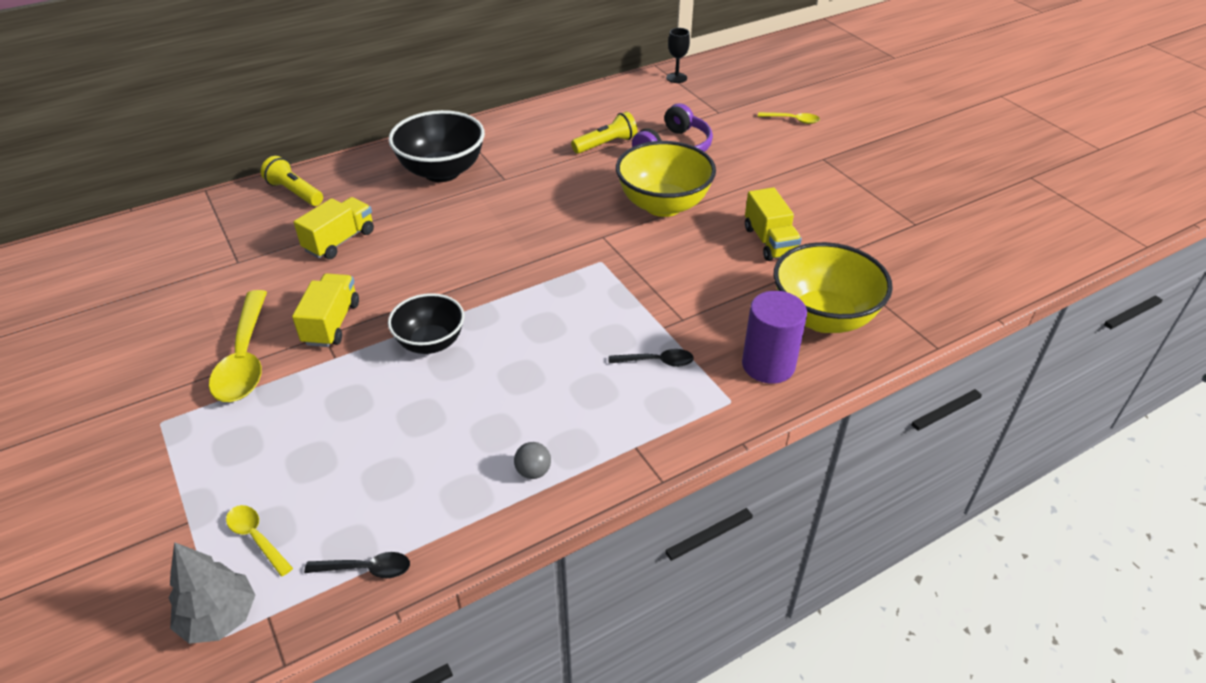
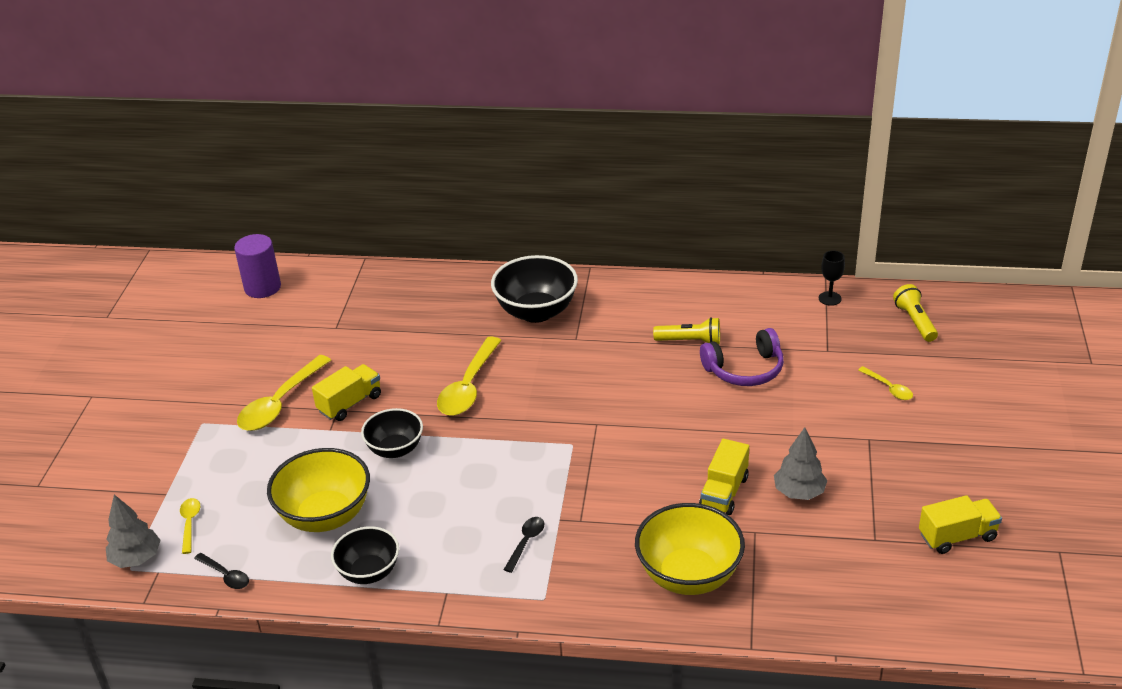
camera: 40 degrees right, 5 degrees down
yellow flashlight [261,156,323,206] -> yellow flashlight moved to [893,284,938,342]
yellow truck [294,197,374,259] -> yellow truck moved to [919,495,1002,554]
grey ball [514,442,551,479] -> black bowl [331,526,399,584]
black spoon [609,349,694,367] -> black spoon turned 105 degrees counterclockwise [504,517,545,573]
yellow bowl [616,141,716,217] -> yellow bowl moved to [267,448,370,532]
purple cylinder [742,291,807,384] -> purple cylinder moved to [234,234,281,298]
none -> yellow spoon [437,337,502,416]
none -> grey tree [774,427,828,500]

